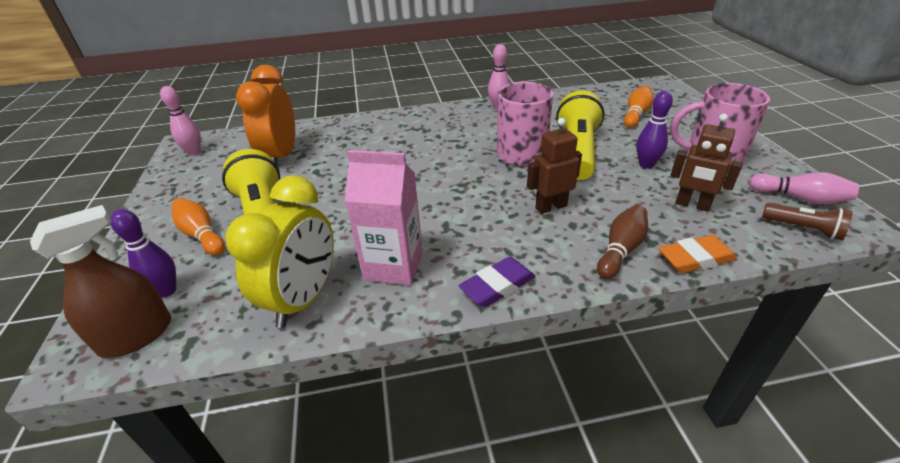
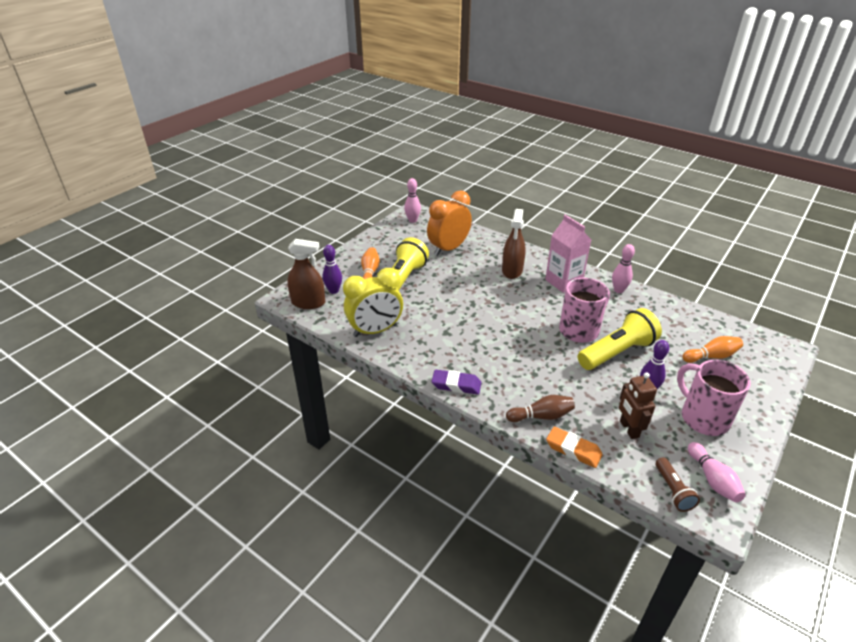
camera: 45 degrees right, 0 degrees up
pink carton [345,150,423,285] -> pink carton moved to [545,215,591,293]
brown robot [527,118,582,214] -> none
none -> brown spray bottle [502,209,526,279]

